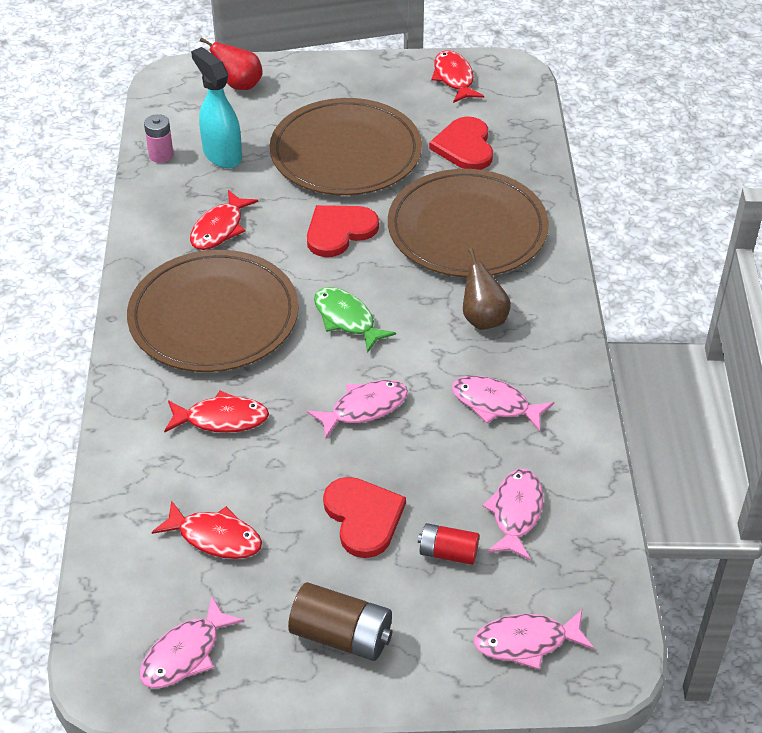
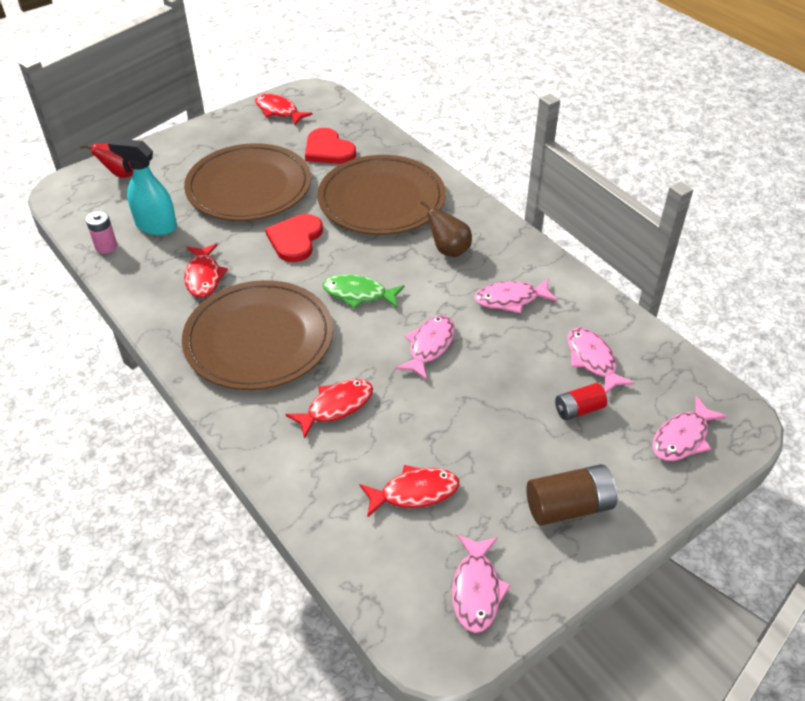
camera: 35 degrees left, 0 degrees up
red heart [323,477,406,558] -> none

